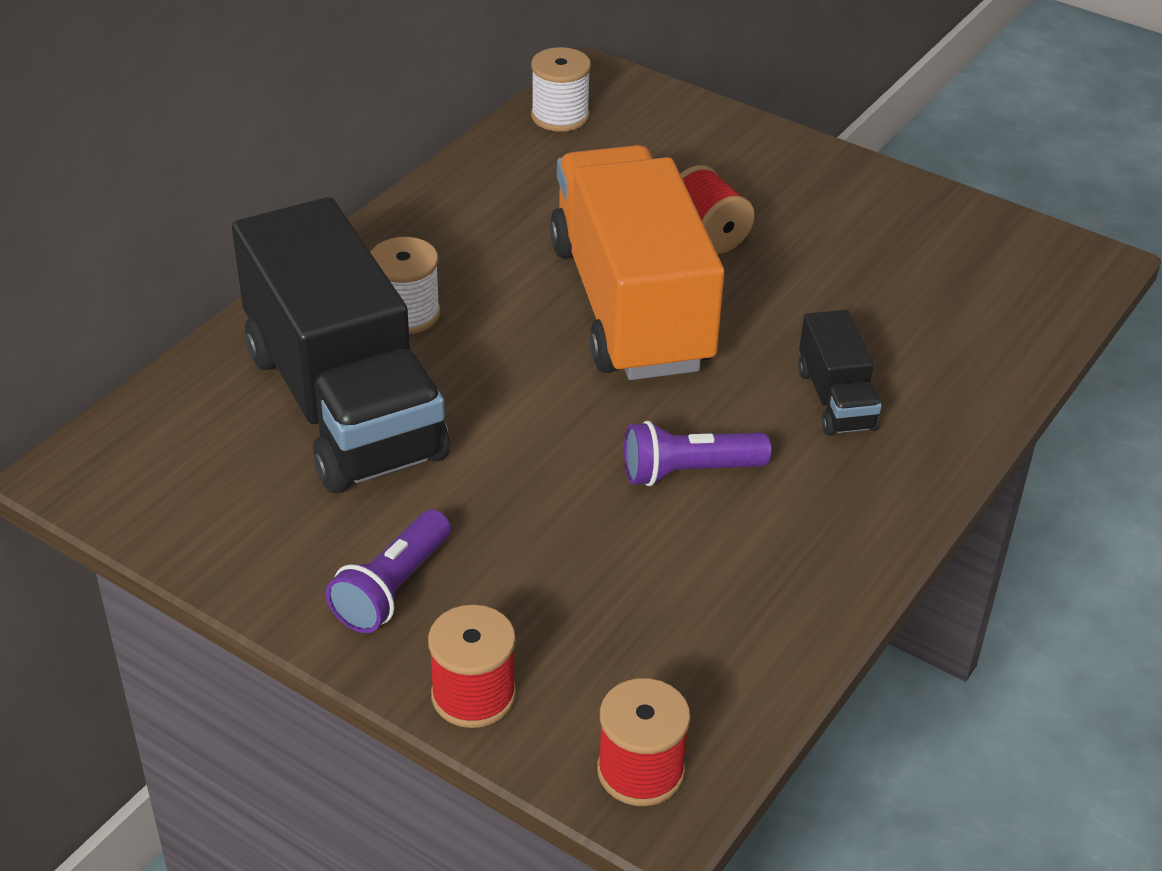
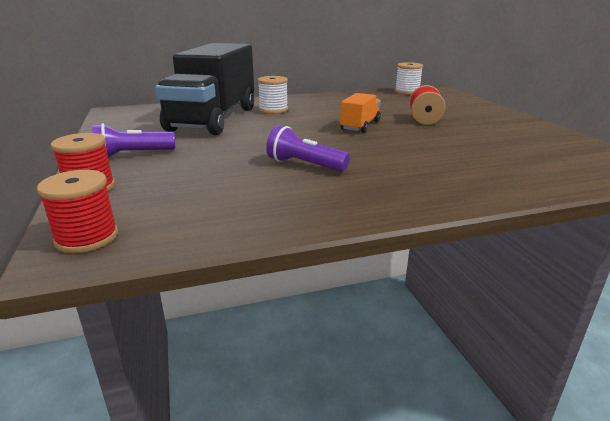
camera: 40 degrees right, 15 degrees down
orange truck [550,145,725,380] -> orange truck [340,93,381,133], size x0.44
black truck [798,310,882,436] -> none

